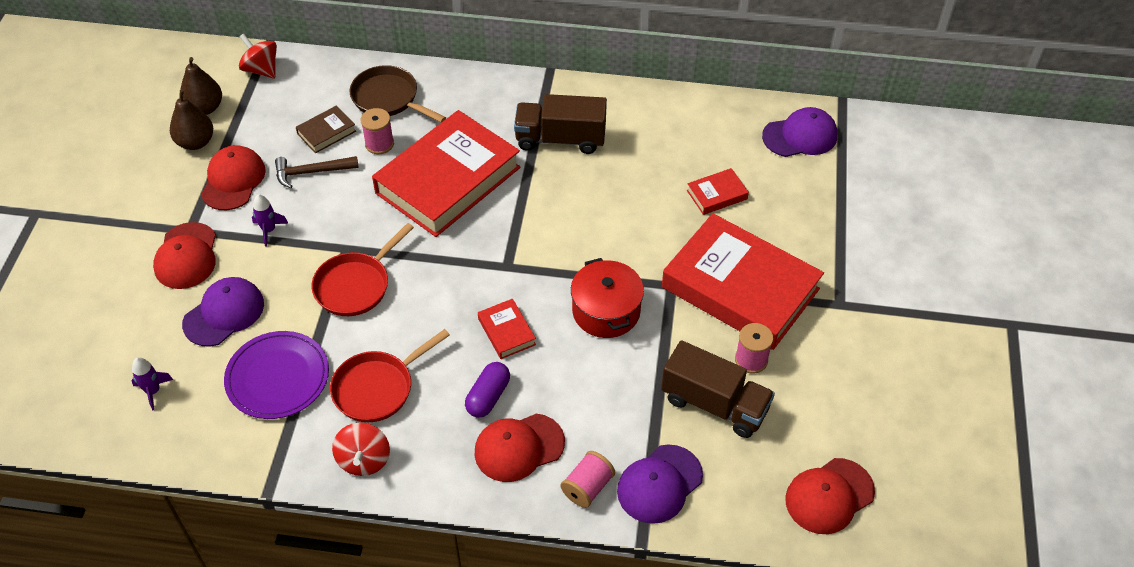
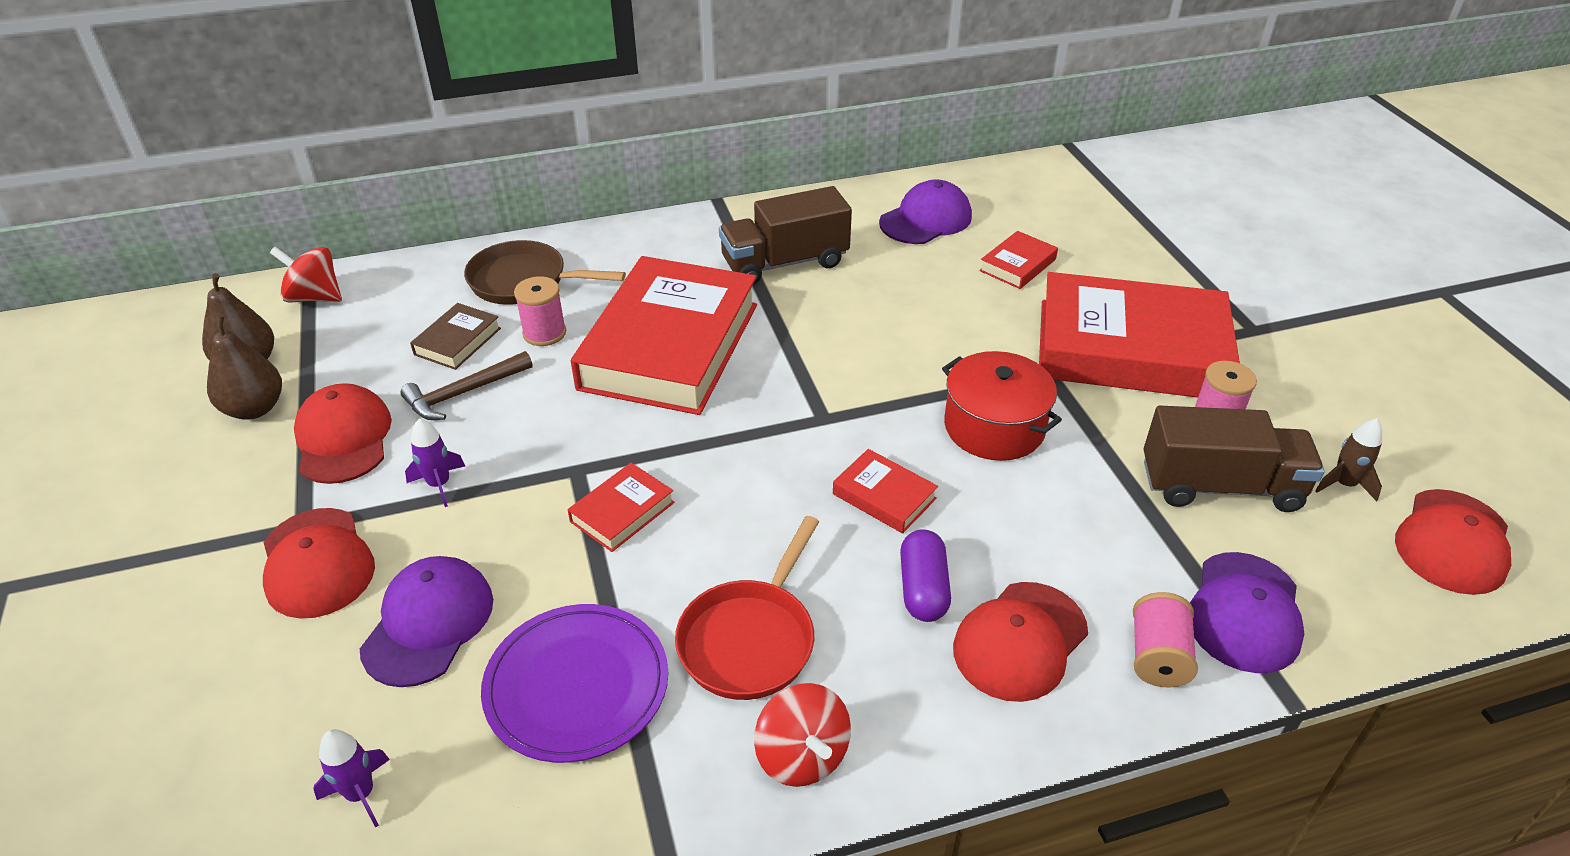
camera: 25 degrees left, 10 degrees down
red pan [312,223,414,316] -> red book [567,463,675,552]
purple cap [762,107,838,157] -> purple cap moved to [879,179,972,244]
none -> brown rocket [1315,418,1382,501]

